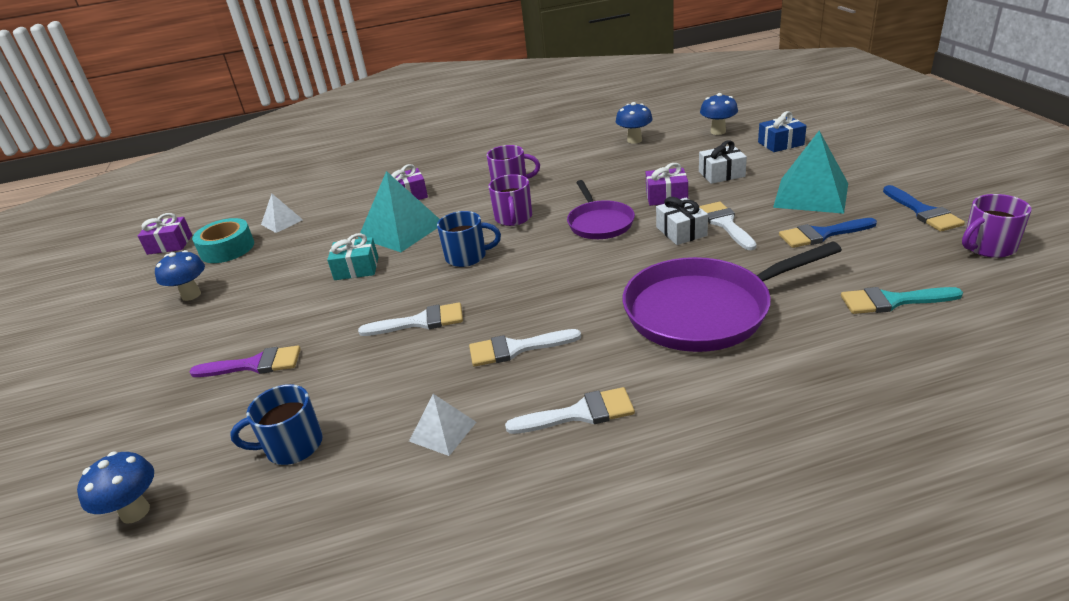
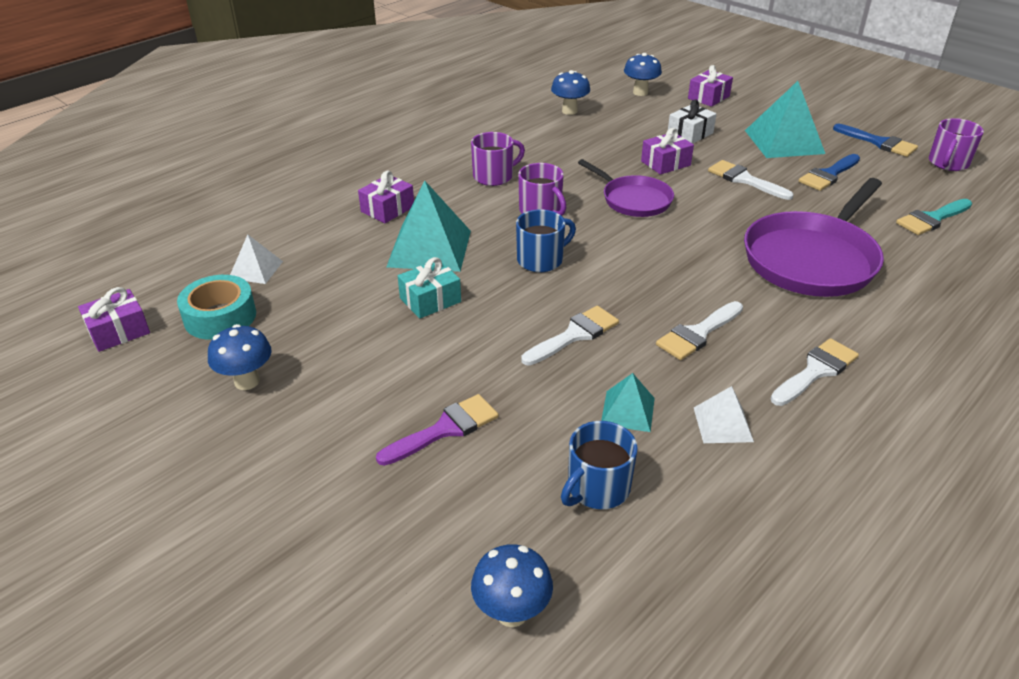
camera: 35 degrees left, 5 degrees up
white gift [656,197,708,245] -> none
blue gift [758,111,806,152] -> purple gift [688,65,733,107]
none -> turquoise pyramid [601,373,655,432]

